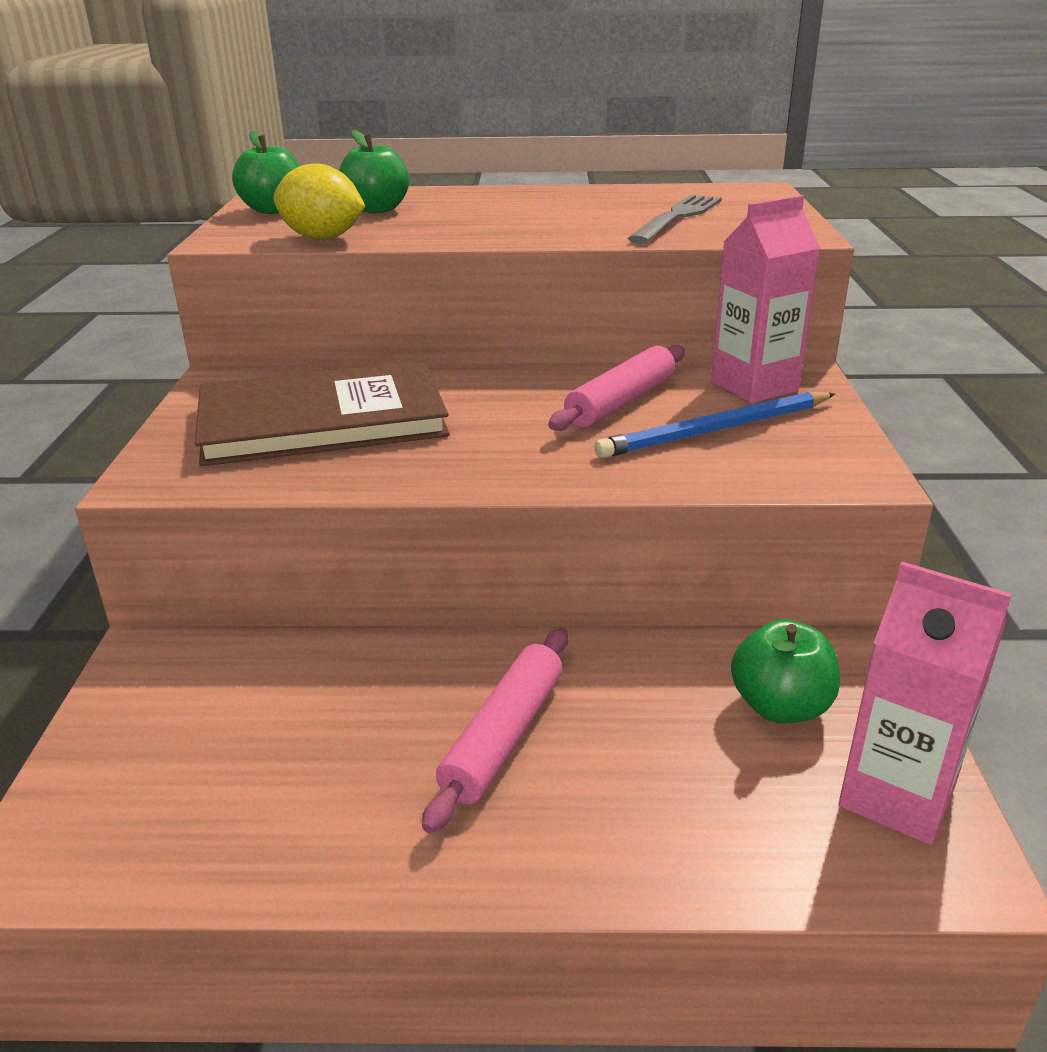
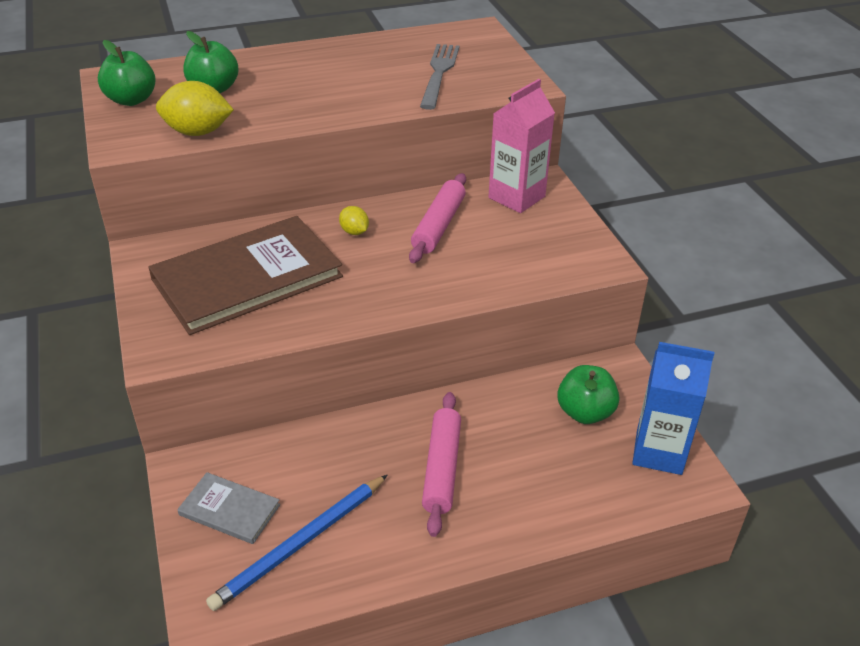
camera: 20 degrees left, 10 degrees up
blue pencil [594,392,835,458] -> blue pencil moved to [206,475,387,611]
pink carton [839,562,1012,845] -> blue carton [632,342,714,475]
none -> grey book [177,472,280,544]
none -> yellow lemon [339,206,369,235]

